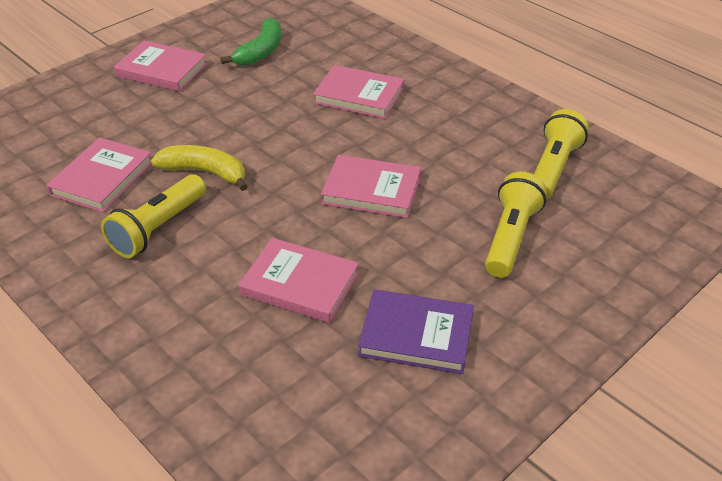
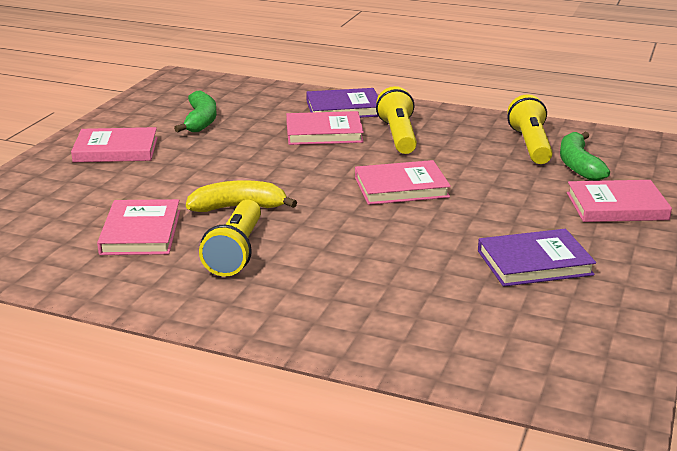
camera: 25 degrees left, 15 degrees down
pink book [239,238,359,323] -> pink book moved to [567,180,672,222]
yellow flashlight [485,172,547,278] -> yellow flashlight moved to [376,86,417,154]
none -> purple book [306,88,379,118]
none -> green banana [560,132,610,181]

